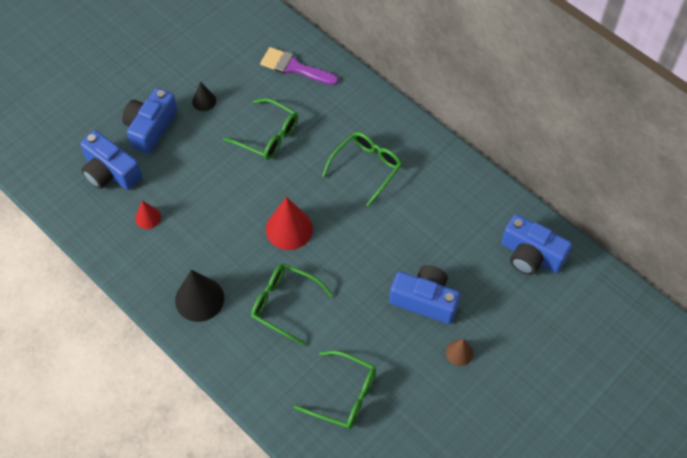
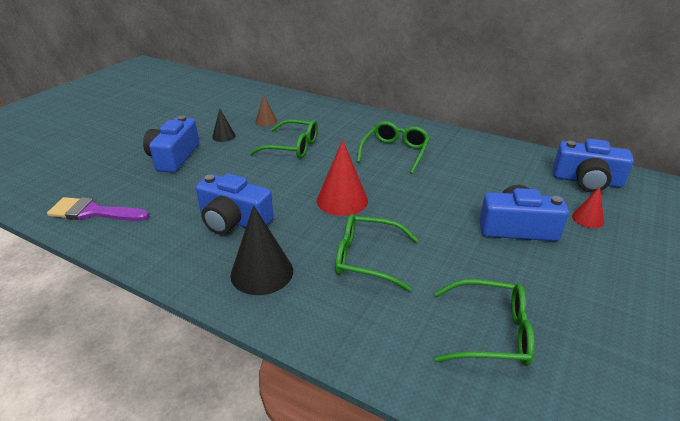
camera: 15 degrees left, 25 degrees down
blue camera [80,130,142,190] -> blue camera moved to [196,174,273,235]
red cone [135,201,161,229] -> red cone moved to [572,187,604,228]
purple brush [260,47,338,85] -> purple brush moved to [47,197,150,221]
brown cone [446,338,473,366] -> brown cone moved to [255,95,277,126]

